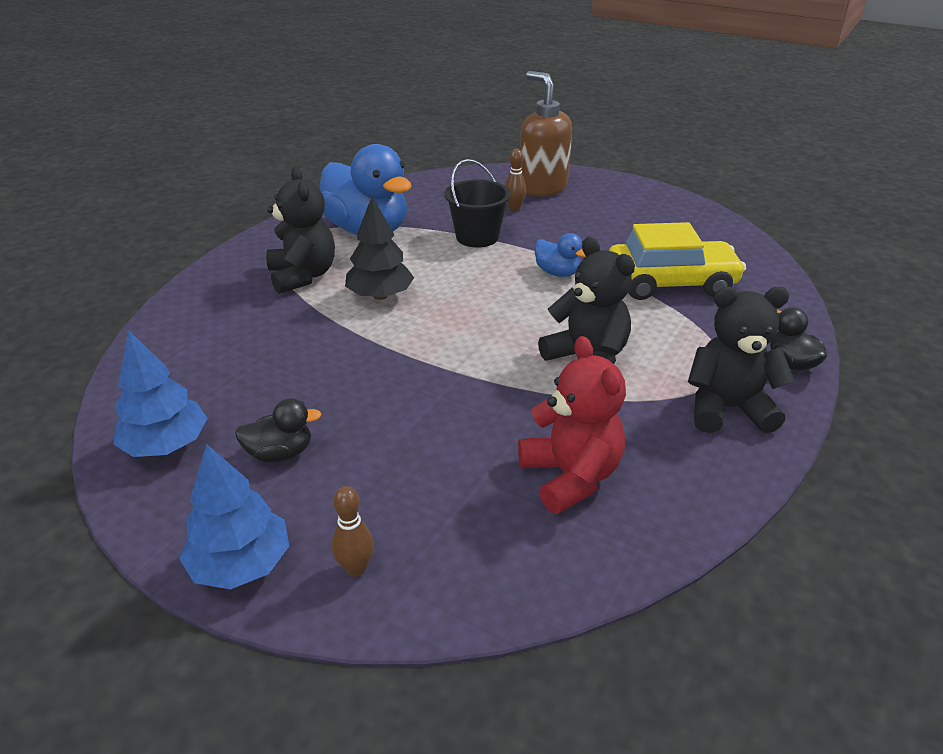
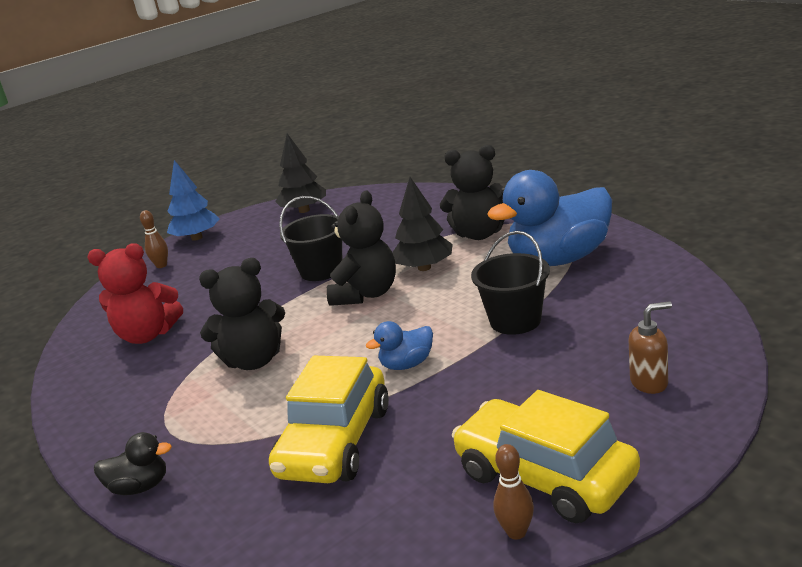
camera: 115 degrees right, 10 degrees down
blue tree [113,330,208,457] -> black tree [275,134,326,213]
black duck [235,398,321,462] -> none
brown bowling pin [505,149,526,211] -> brown bowling pin moved to [494,444,534,540]
brown soap dispenser [520,71,572,197] -> brown soap dispenser [629,301,672,394], size x0.52
black teddy bear [688,286,795,433] -> black teddy bear moved to [326,190,396,306]
none -> black bucket [279,196,342,281]
none -> yellow car [452,390,640,523]

